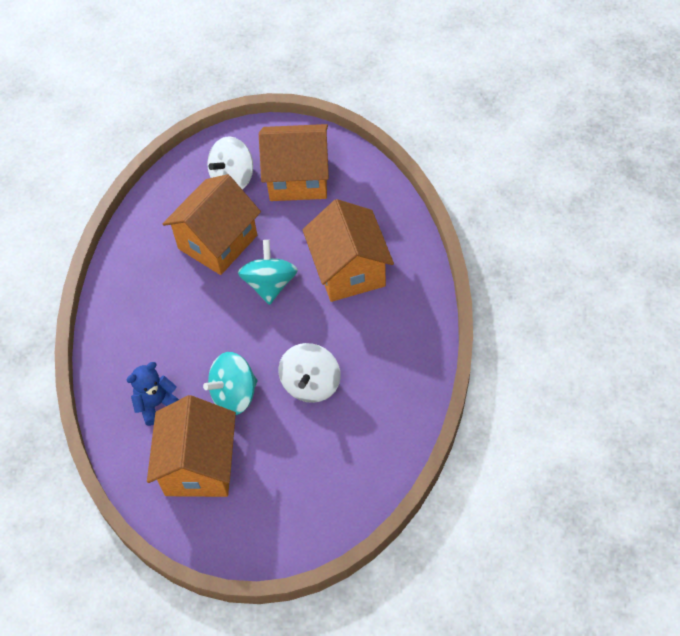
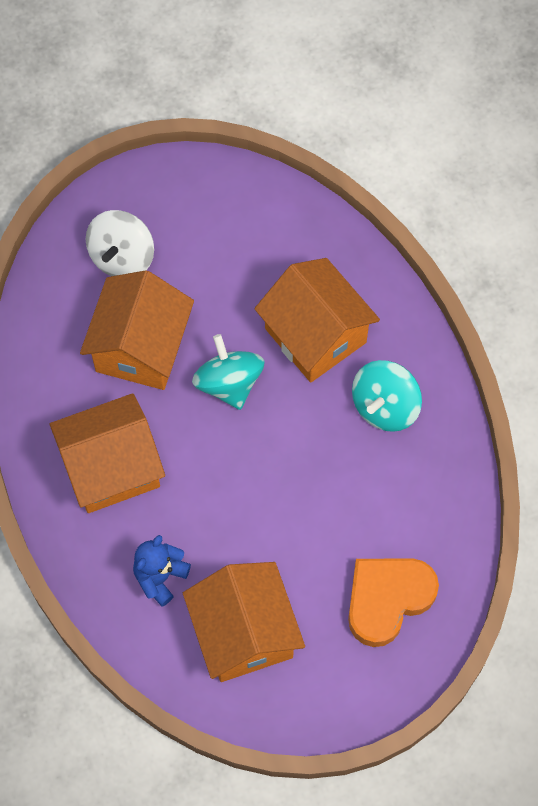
camera: 25 degrees left, 10 degrees up
turquoise spinning top [203,352,258,415] -> turquoise spinning top moved to [352,360,422,432]
orange house [259,124,329,201] -> orange house moved to [50,393,165,513]
white spinning top [278,343,340,403] -> none
none -> orange heart [348,558,439,647]

